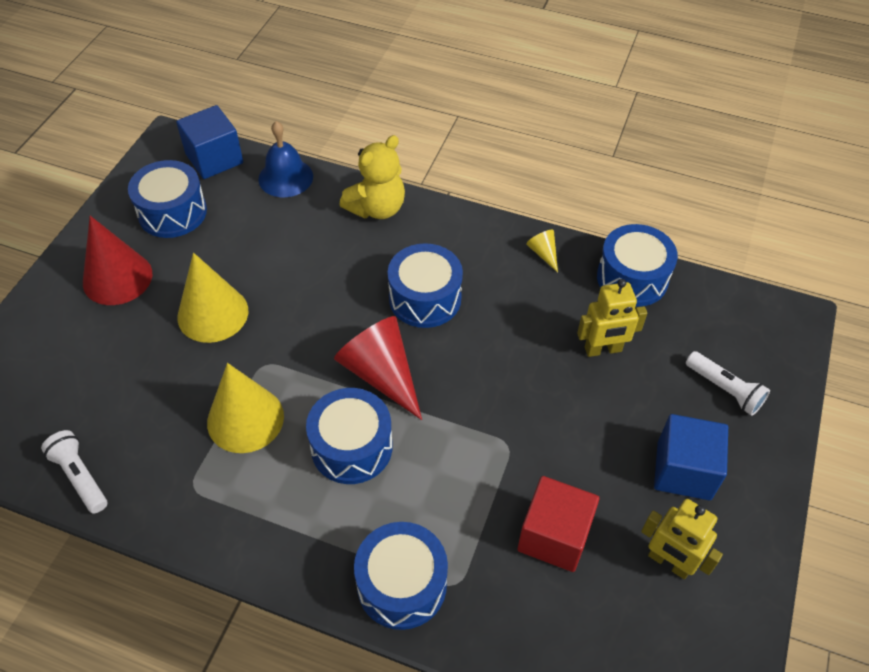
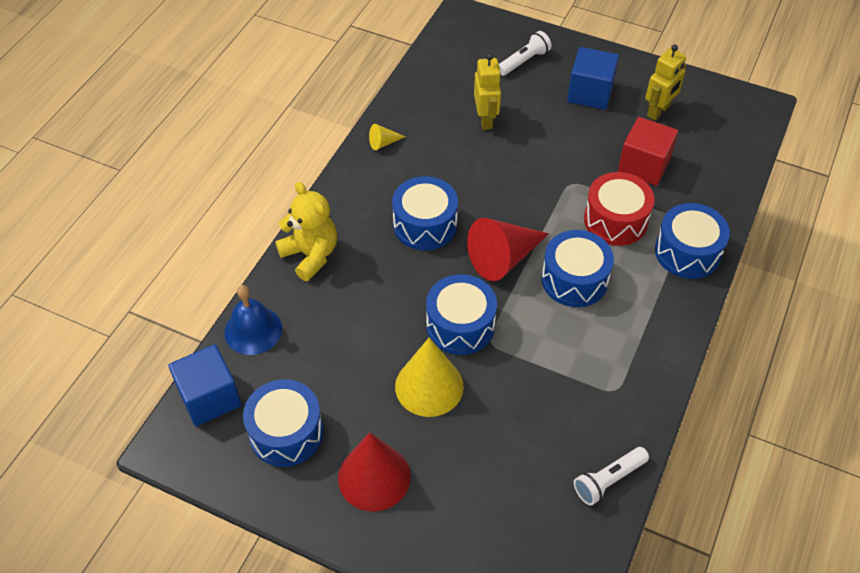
camera: 85 degrees left, 0 degrees up
yellow cone [207,363,284,453] -> none
blue drum [597,224,678,307] -> blue drum moved to [426,274,497,355]
none -> red drum [584,172,655,246]

